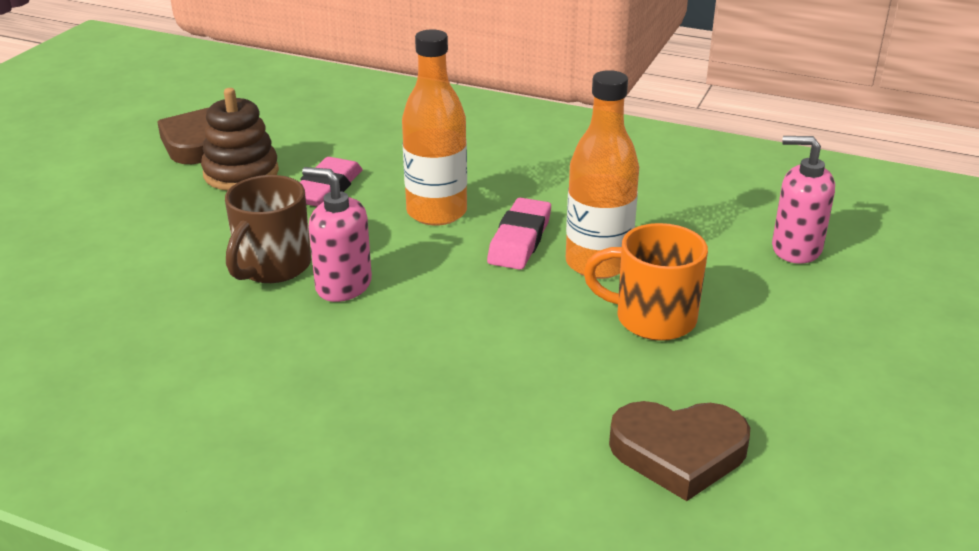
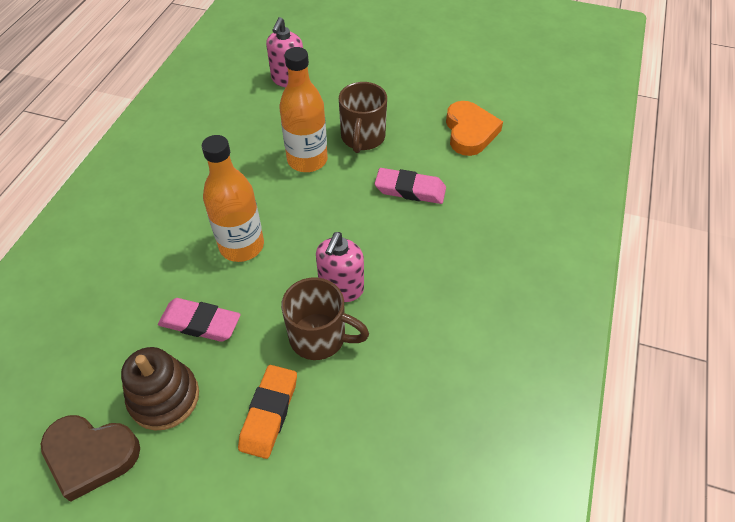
camera: 95 degrees left, 20 degrees up
pink eraser [487,198,551,270] -> pink eraser moved to [375,168,446,204]
orange mug [584,223,708,341] -> brown mug [339,82,387,153]
brown heart [609,401,750,501] -> orange heart [446,101,503,156]
none -> orange eraser [238,365,297,459]

